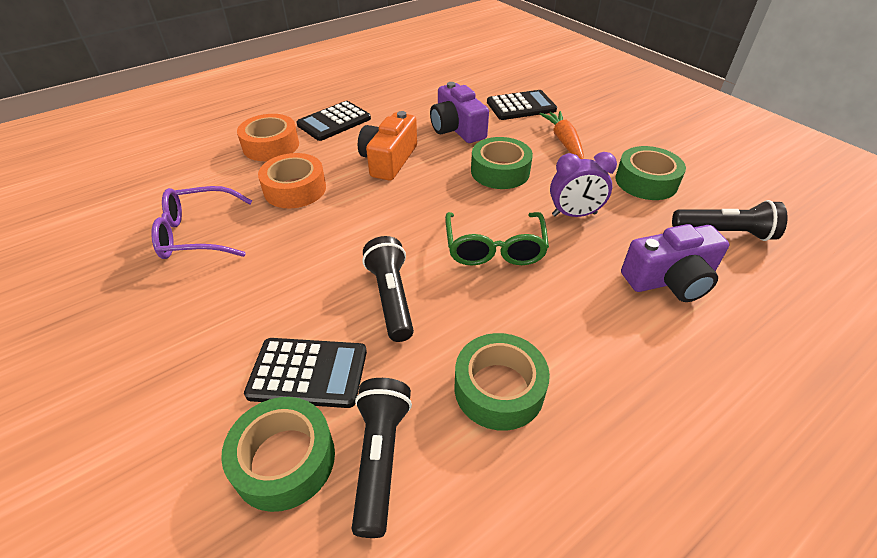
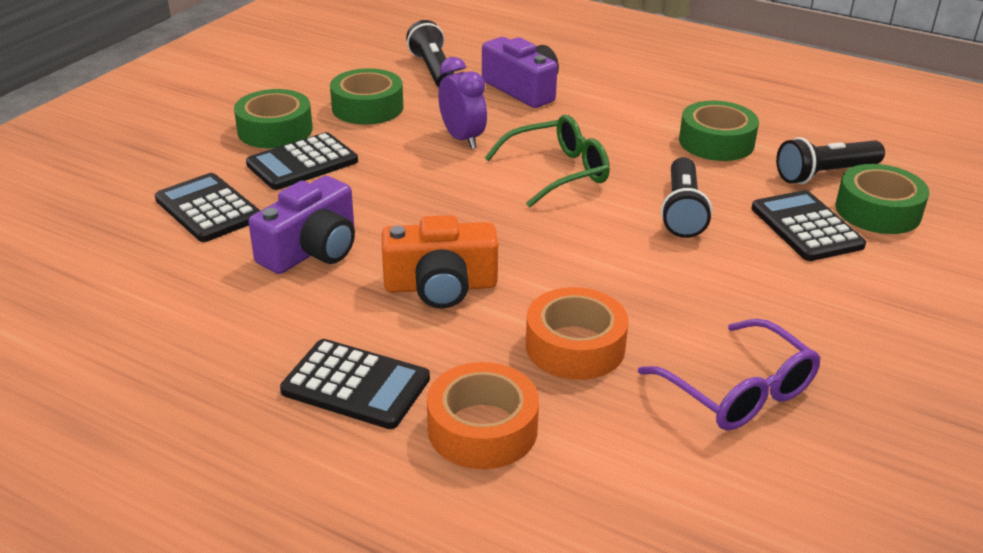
camera: 115 degrees left, 10 degrees down
black flashlight [362,236,414,342] -> black flashlight turned 45 degrees counterclockwise [661,157,712,238]
green tape [471,137,533,189] -> green tape moved to [234,89,313,148]
orange carrot [540,111,584,159] -> black calculator [246,132,358,190]

